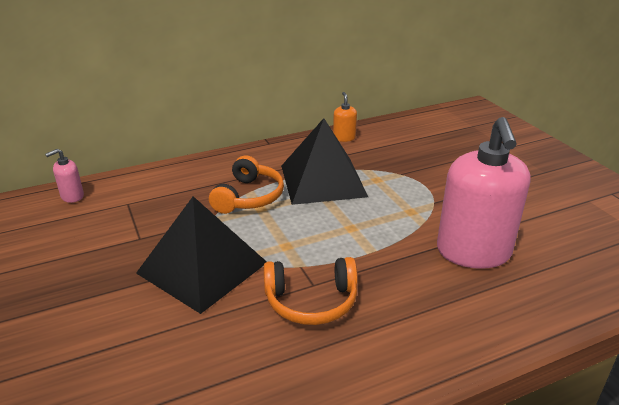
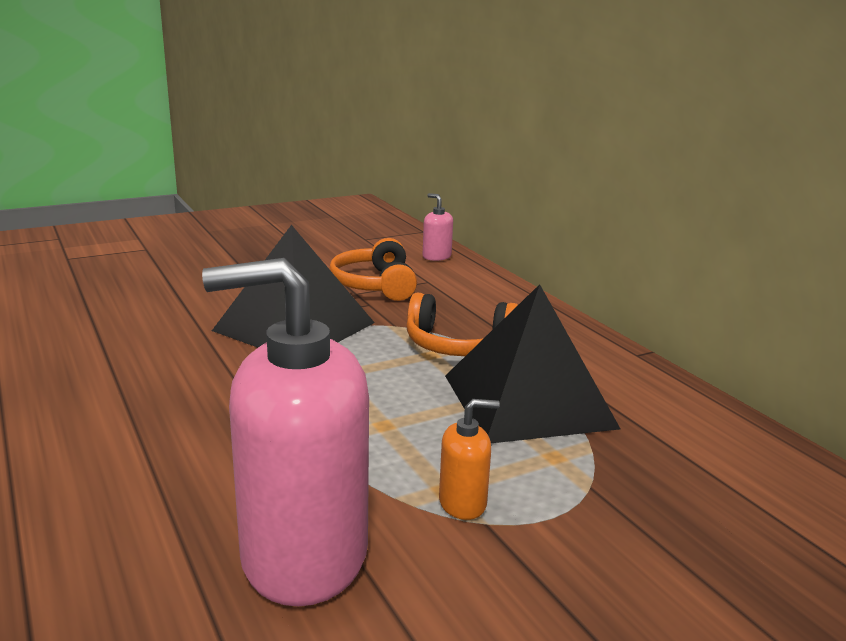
camera: 85 degrees right, 10 degrees down
orange headphones [264,257,358,325] -> orange headphones moved to [329,238,417,301]
orange soap dispenser [333,92,357,142] -> orange soap dispenser moved to [439,399,500,520]

